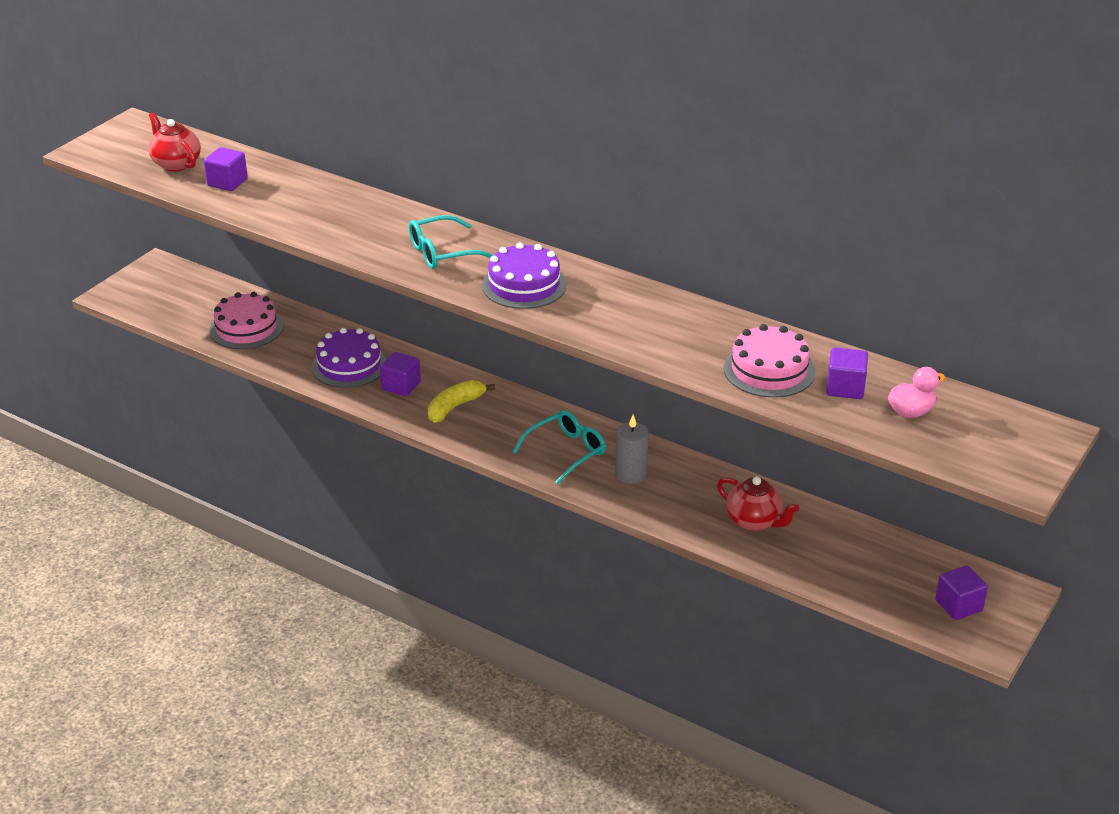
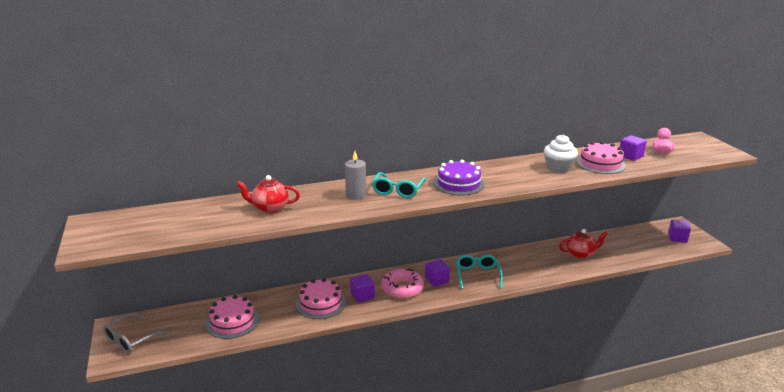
camera: 50 degrees left, 10 degrees down
red teapot [149,112,201,172] -> red teapot moved to [236,175,300,213]
purple cube [204,147,248,191] -> purple cube moved to [425,259,450,287]
purple cake [312,328,386,388] -> pink cake [296,278,346,319]
yellow banana [428,380,495,423] -> pink donut [381,269,424,299]
grey candle [615,415,649,484] -> grey candle moved to [345,151,366,200]
none -> grey glasses [103,313,169,353]
none -> white cupcake [544,134,578,173]

